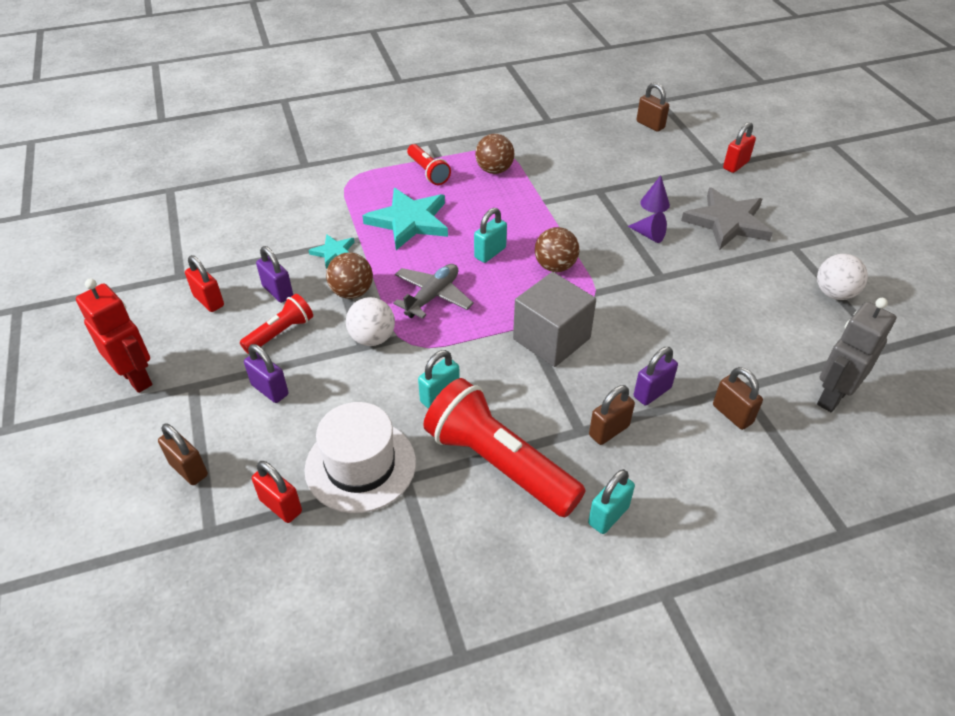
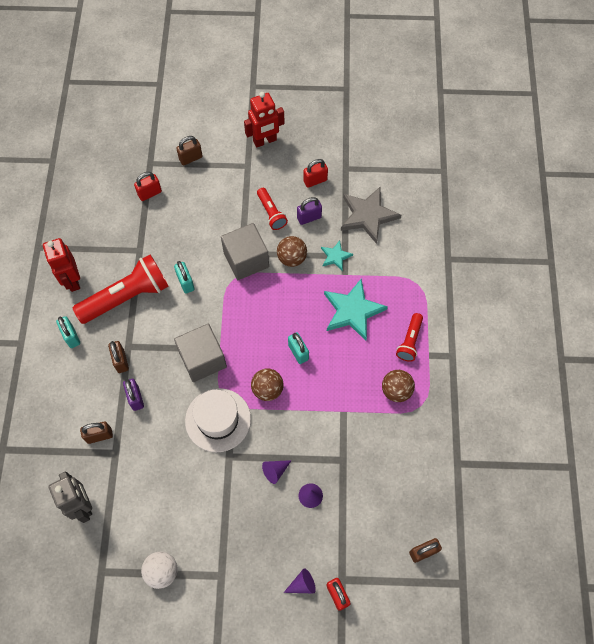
camera: 110 degrees right, 20 degrees up
purple padlock [244,344,288,403] -> none
white hat [304,402,416,513] -> white hat moved to [185,388,251,452]
white ball [346,297,395,346] -> grey cube [221,223,269,280]
grey plane [393,264,474,319] -> none
red flashlight [407,144,451,185] -> red flashlight turned 60 degrees counterclockwise [396,313,423,362]
grey star [681,187,773,250] -> grey star moved to [341,187,401,244]
none -> red robot [43,238,80,292]
none -> purple cone [283,568,316,593]

